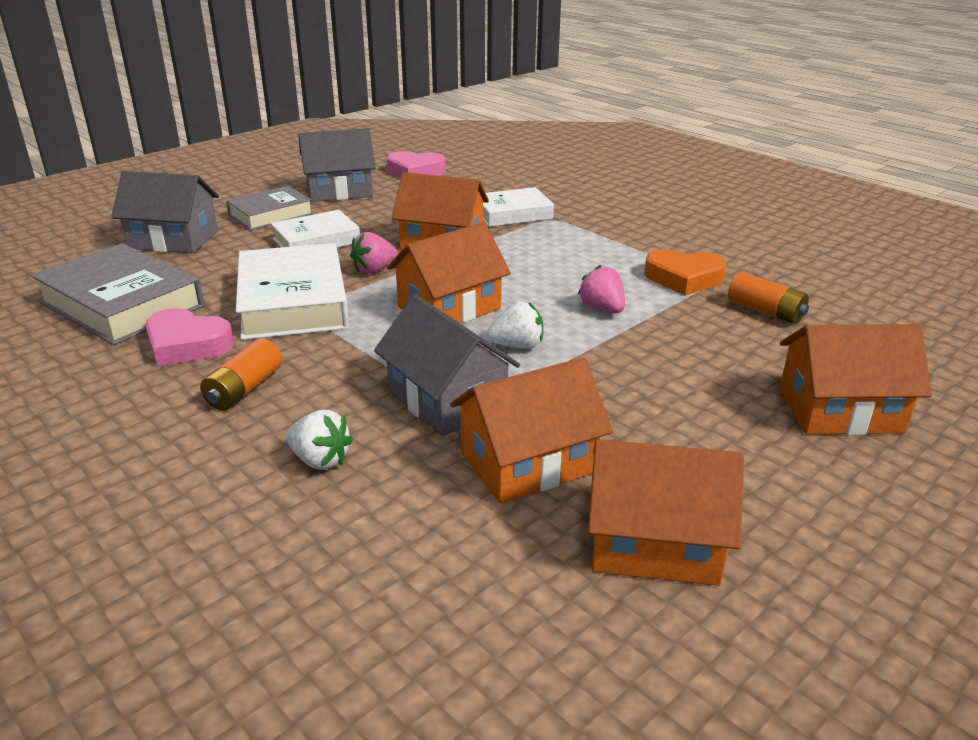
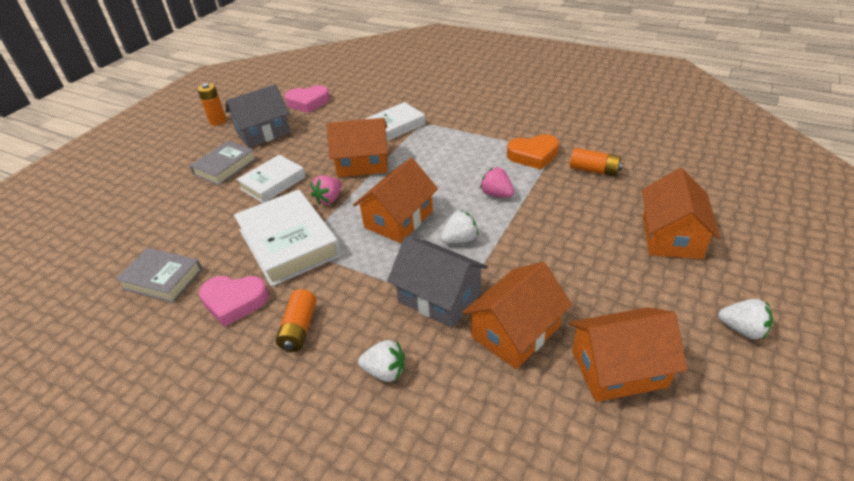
camera: 15 degrees left, 10 degrees up
grey book [31,243,204,345] -> grey book [115,248,203,303], size x0.63
grey house [111,171,219,253] -> none
orange house [780,324,932,435] -> orange house turned 60 degrees counterclockwise [642,168,721,259]
none -> orange battery [197,83,226,126]
none -> white strawberry [718,299,773,339]

